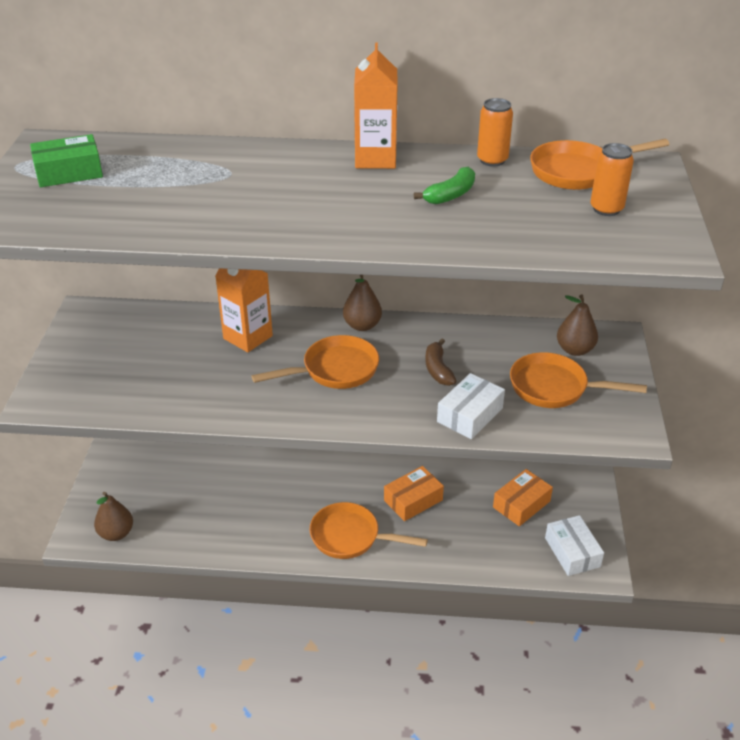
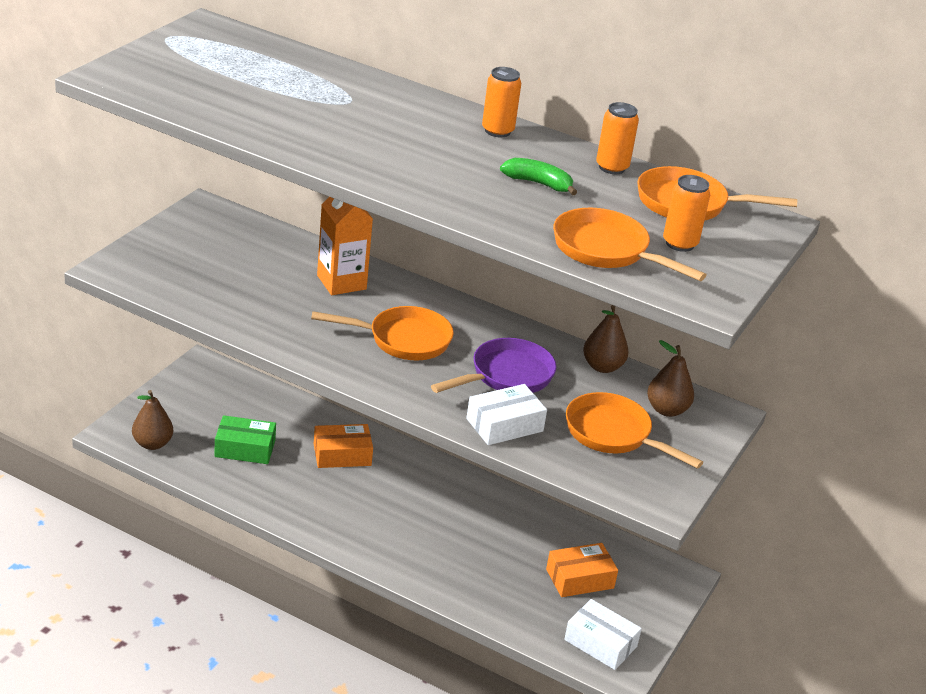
camera: 20 degrees right, 5 degrees down
green box [30,134,103,187] -> green box moved to [214,415,276,464]
orange pan [310,502,428,559] -> orange pan moved to [553,208,706,281]
brown pear [343,275,382,331] -> brown pear moved to [583,305,629,373]
orange carton [354,42,397,169] -> orange can [482,67,521,137]
orange box [384,466,444,521] -> orange box moved to [314,424,373,468]
green banana [414,167,475,204] -> green banana turned 135 degrees counterclockwise [500,158,577,196]
brown banana [425,338,456,386] -> purple pan [431,338,557,393]
white box [545,515,604,576] -> white box turned 60 degrees counterclockwise [564,599,642,670]

